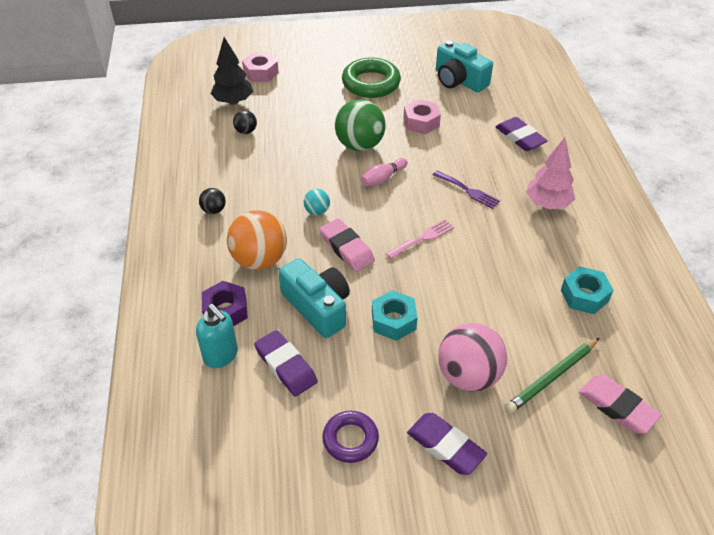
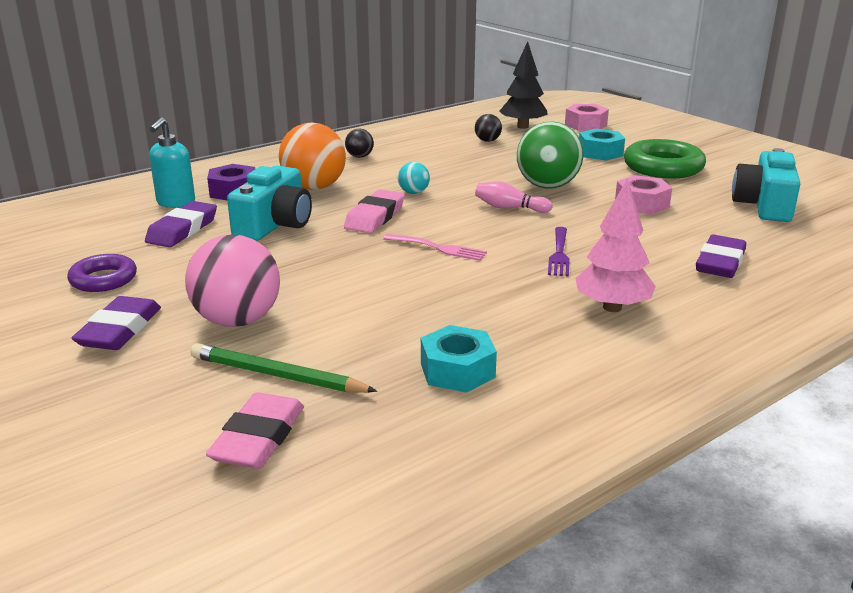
camera: 60 degrees right, 20 degrees down
turquoise nut [372,290,418,341] -> turquoise nut moved to [579,128,625,161]

